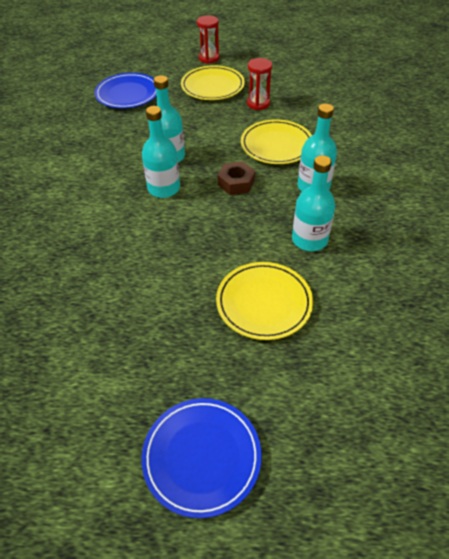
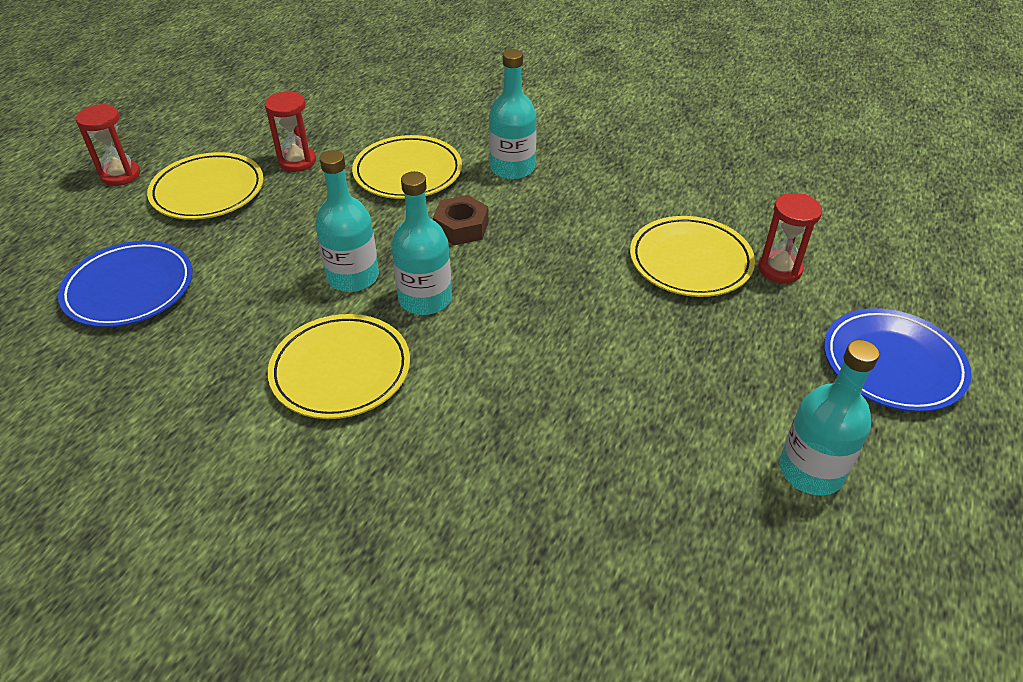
camera: 70 degrees left, 5 degrees down
turquoise bottle [292,155,335,251] -> turquoise bottle moved to [779,340,879,496]
none -> yellow plate [268,314,410,419]
none -> red hourglass [758,193,822,283]

